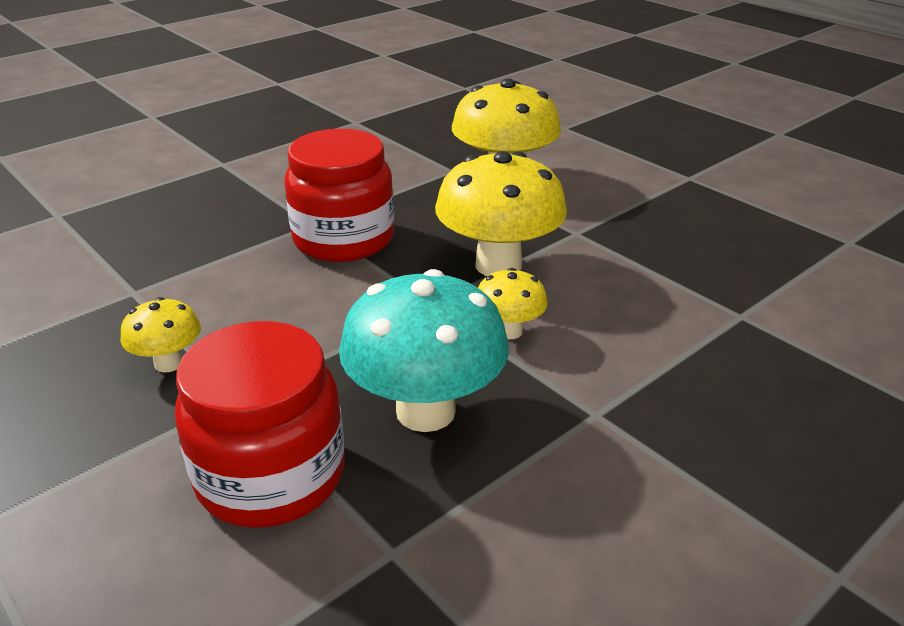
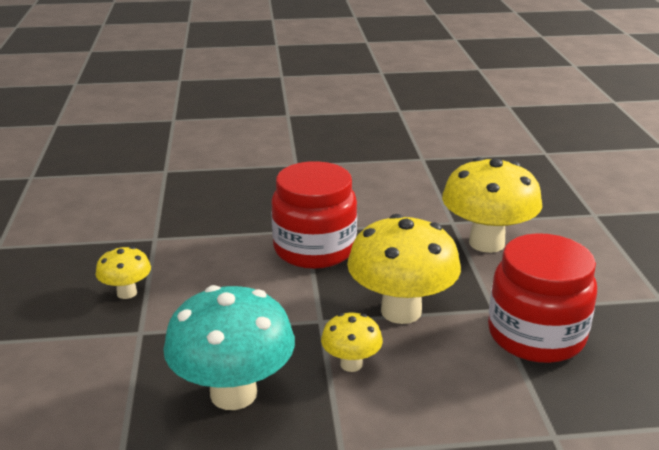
camera: 35 degrees right, 5 degrees down
red jar [175,321,345,528] -> red jar moved to [488,233,597,363]

